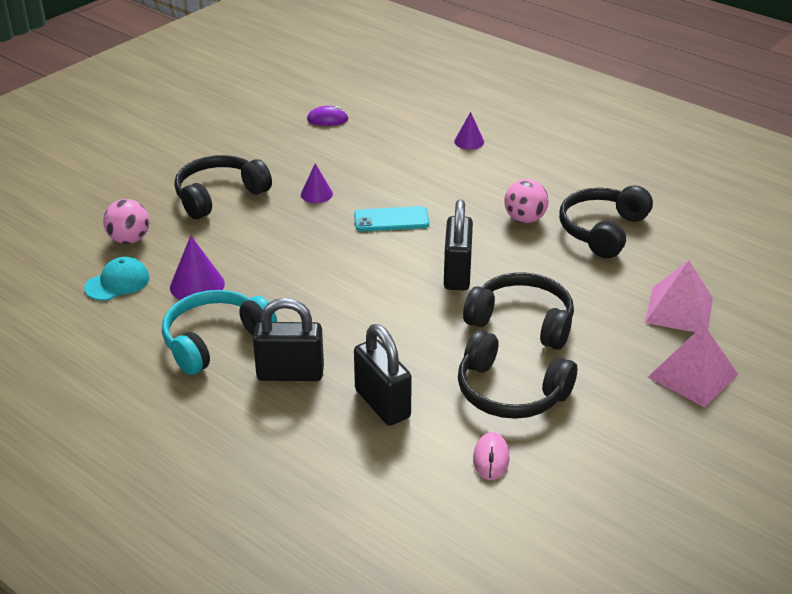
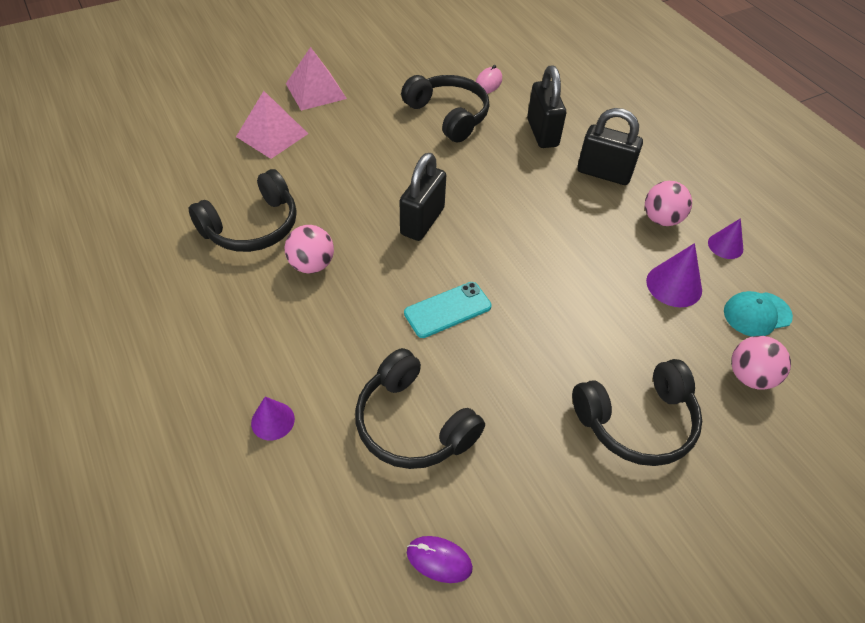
camera: 160 degrees left, 15 degrees up
turquoise headphones [162,290,277,375] -> pink ball [645,181,692,226]
purple cone [301,163,333,203] -> purple cone moved to [708,218,743,259]
turquoise phone [354,206,429,231] -> turquoise phone turned 45 degrees counterclockwise [404,282,492,338]
black headphones [463,272,574,350] -> black headphones moved to [355,348,485,469]

